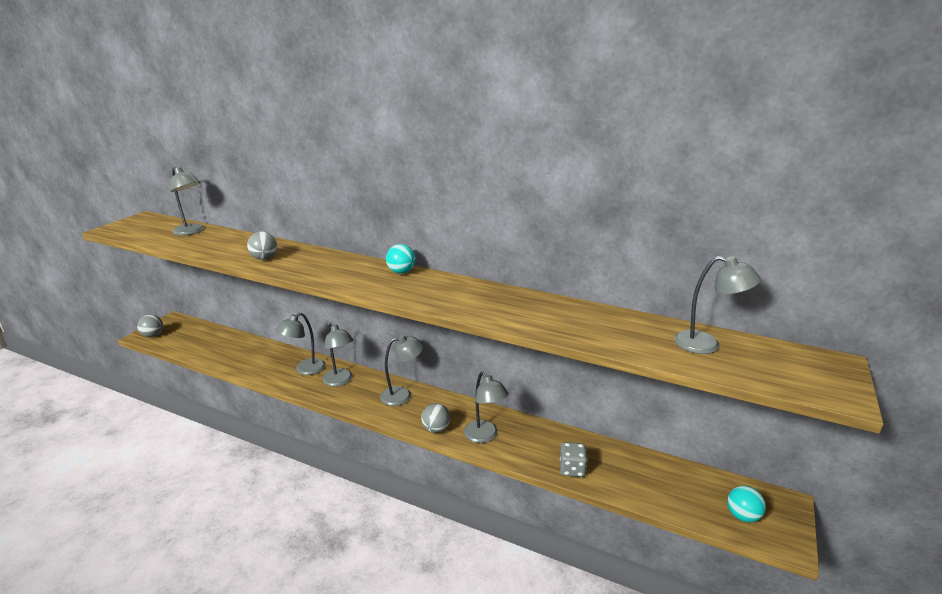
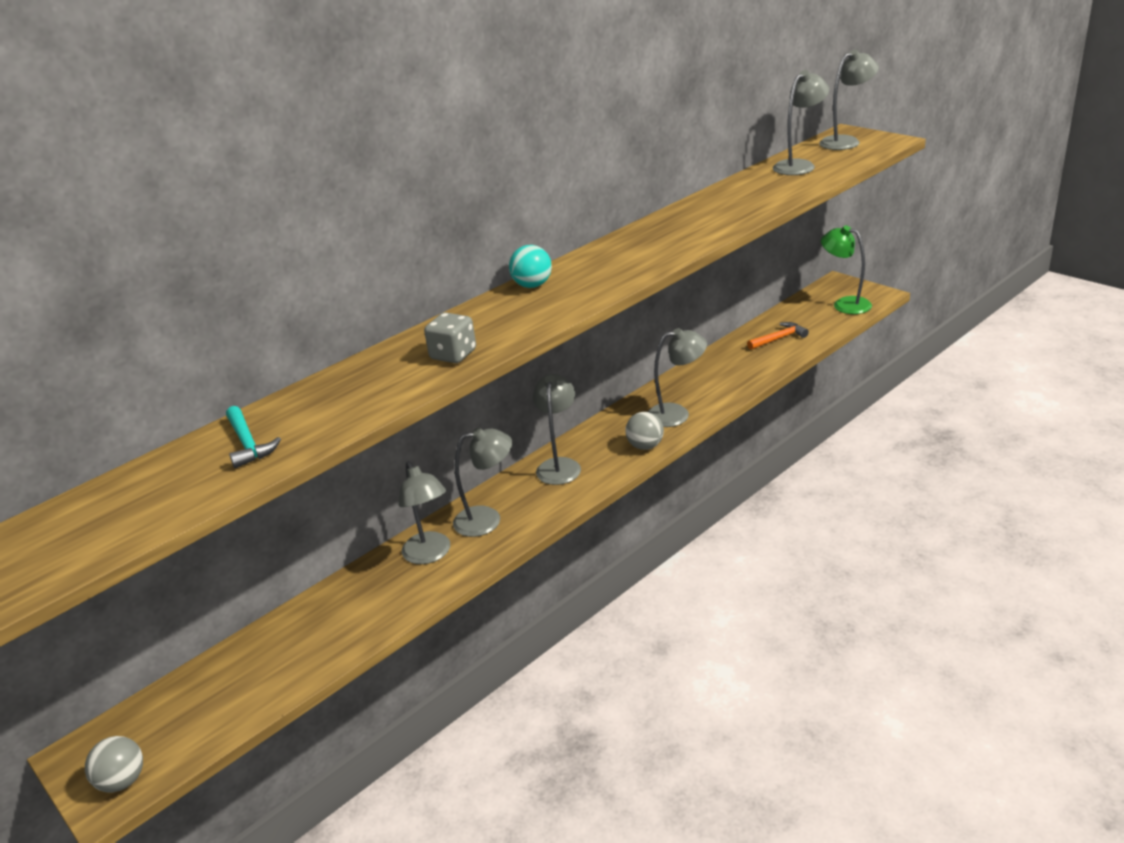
camera: 65 degrees left, 5 degrees up
grey lamp [170,167,204,235] -> grey lamp moved to [819,49,879,150]
grey ball [247,232,277,260] -> none
grey dice [560,442,588,477] -> grey dice moved to [424,313,476,363]
turquoise ball [727,486,766,522] -> green lamp [821,225,872,314]
none -> turquoise hammer [226,406,281,468]
none -> orange hammer [747,322,809,350]

